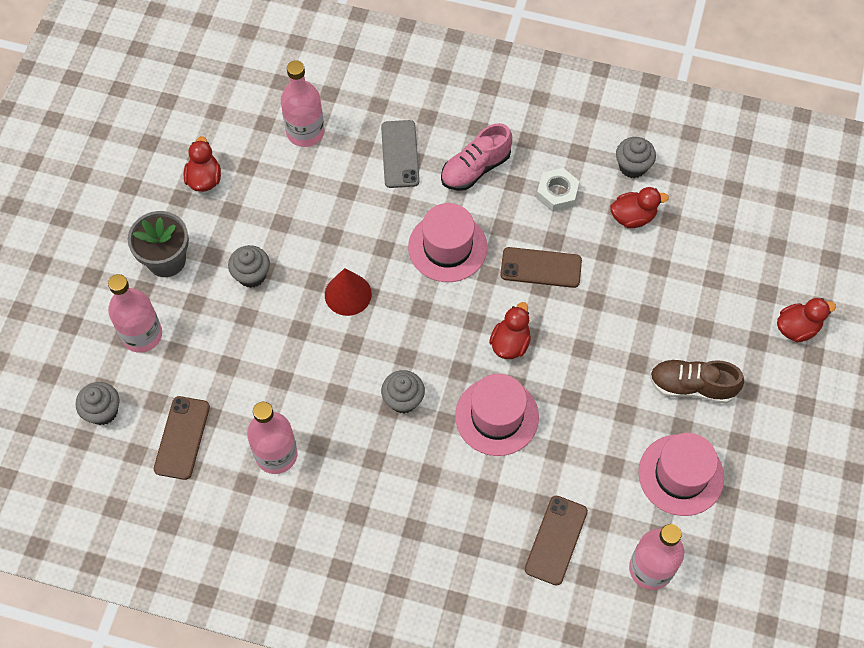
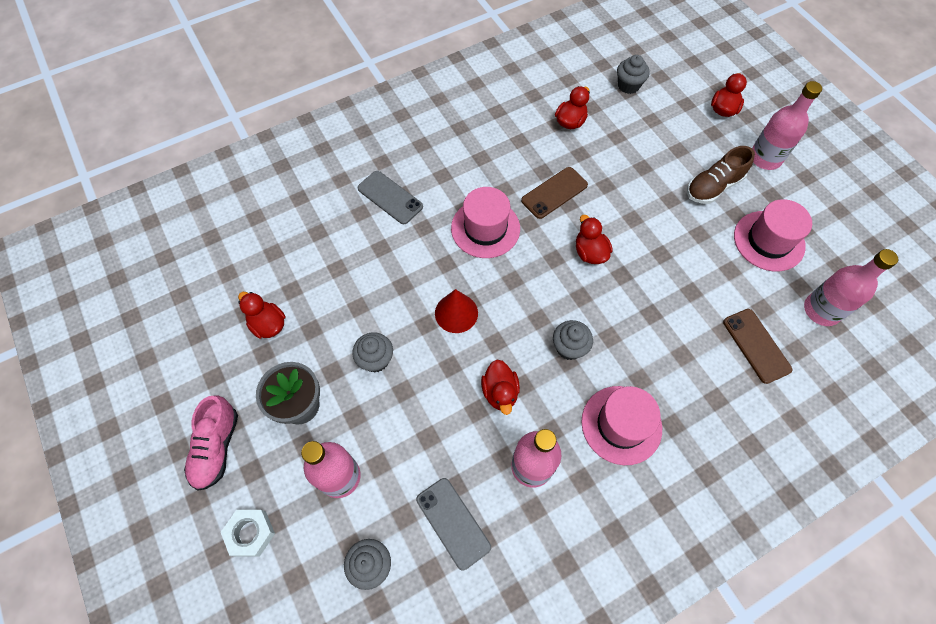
camera: 45 degrees left, 0 degrees up
brown phone [154,396,210,480] -> grey phone [416,478,491,570]
pink bottle [281,60,324,147] -> pink bottle moved to [752,81,822,170]
pink shoe [441,123,512,191] -> pink shoe moved to [184,395,238,491]
pink hat [455,374,539,456] -> pink hat moved to [581,386,662,465]
white nut [536,168,580,212] -> white nut moved to [221,510,275,556]
grey cupcake [616,137,656,178] -> grey cupcake moved to [617,55,649,94]
none -> red duck [481,360,520,415]

